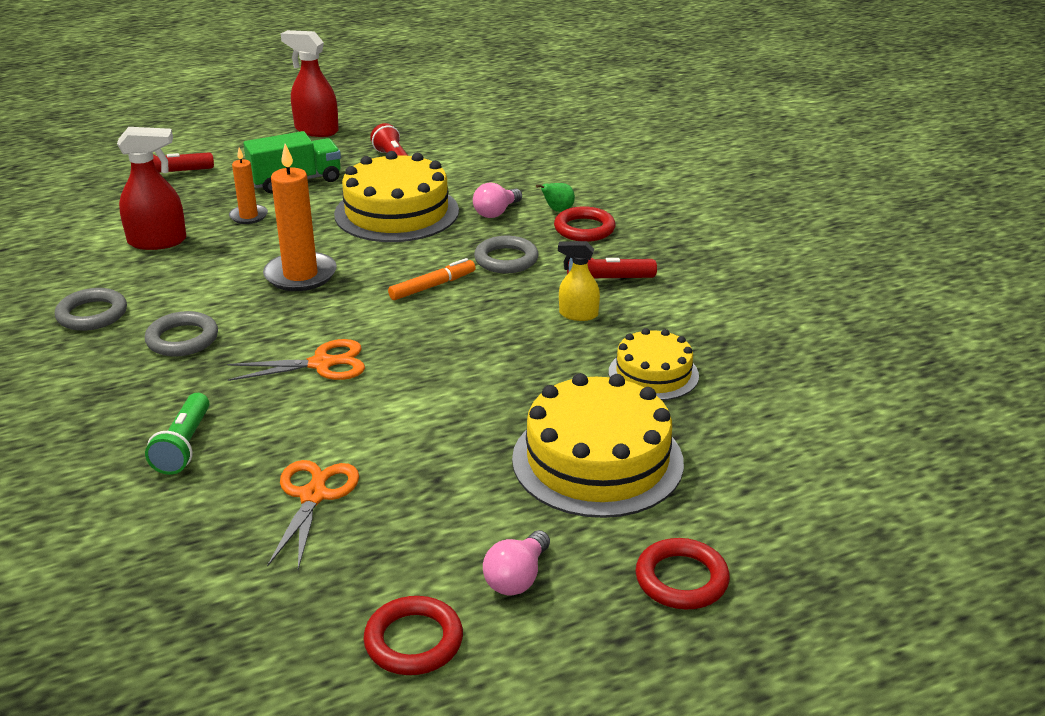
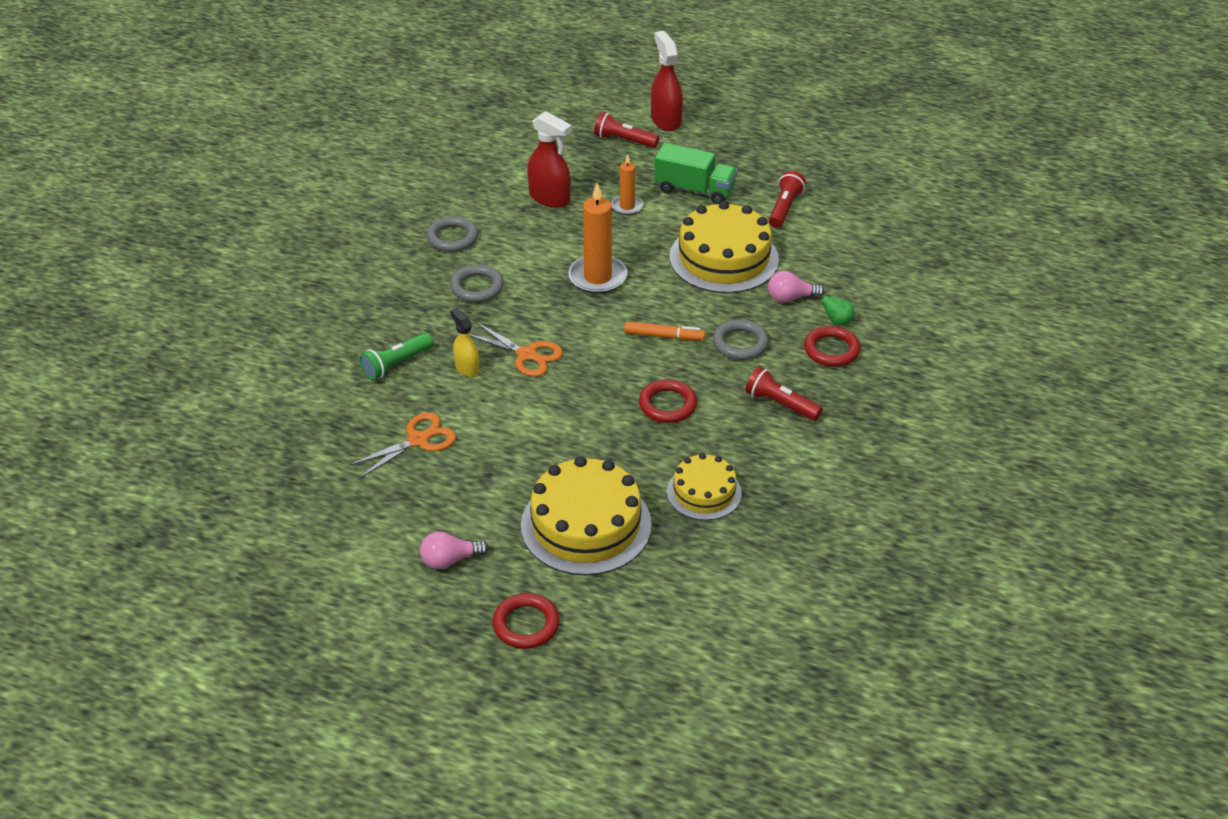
camera: 45 degrees right, 10 degrees up
red spray bottle [281,30,339,137] -> red spray bottle moved to [651,31,683,131]
red ring [363,596,463,675] -> red ring moved to [639,379,697,423]
yellow spray bottle [558,241,600,321] -> yellow spray bottle moved to [450,308,479,377]

